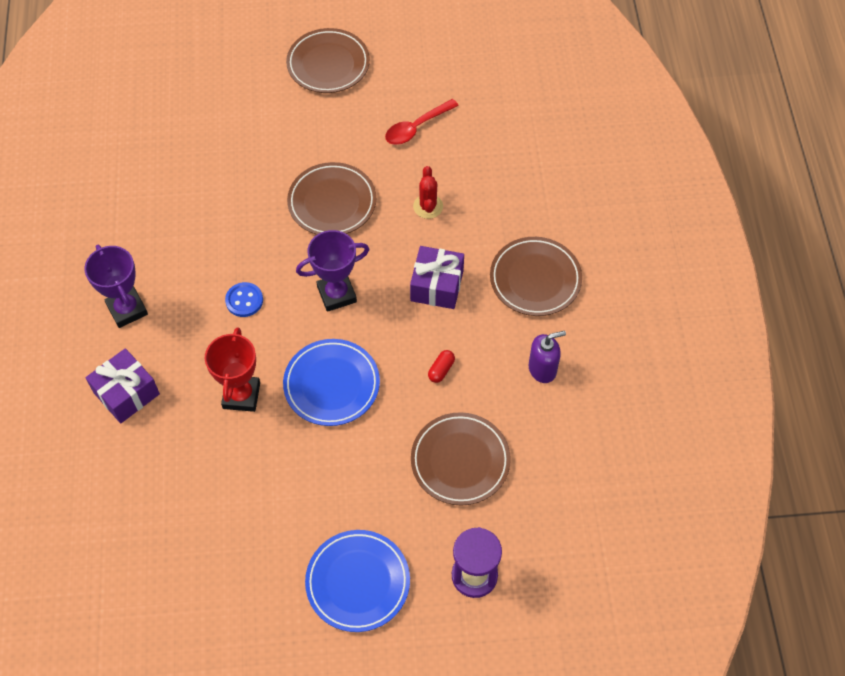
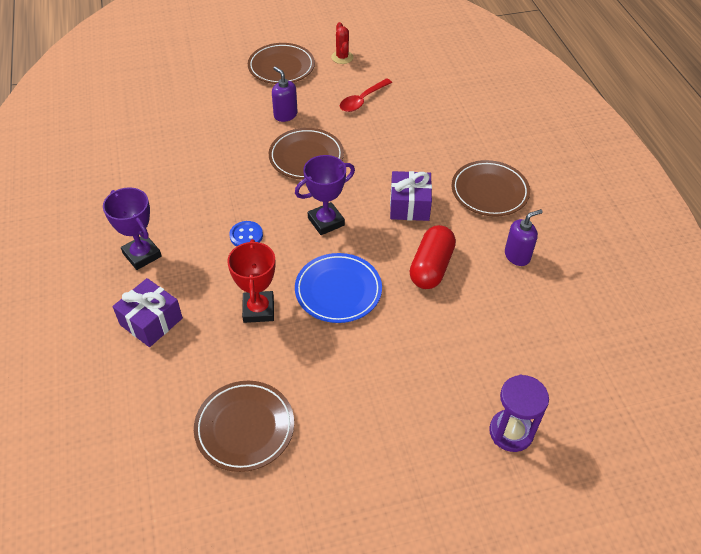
camera: 10 degrees left, 10 degrees down
blue plate [305,530,410,632] -> none
brown plate [411,412,511,505] -> brown plate moved to [194,381,294,472]
red cactus [413,166,443,219] -> red cactus moved to [331,22,354,64]
red capsule [428,350,455,383] -> red capsule [410,225,456,289], size x2.26
none -> purple soap dispenser [272,67,298,122]

